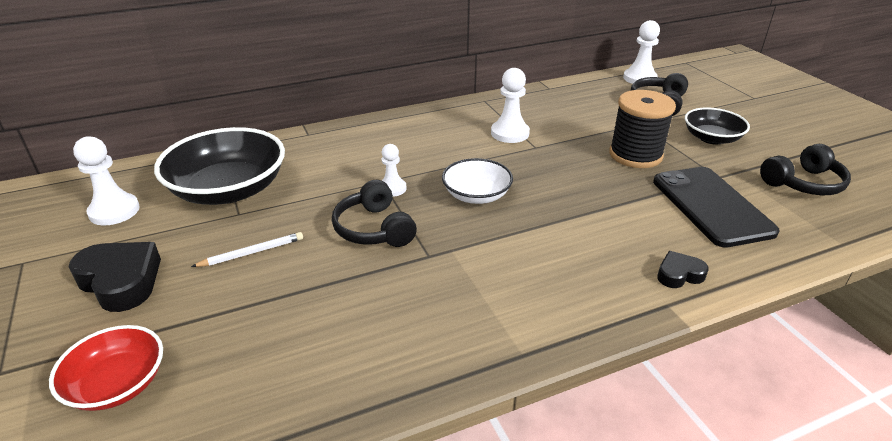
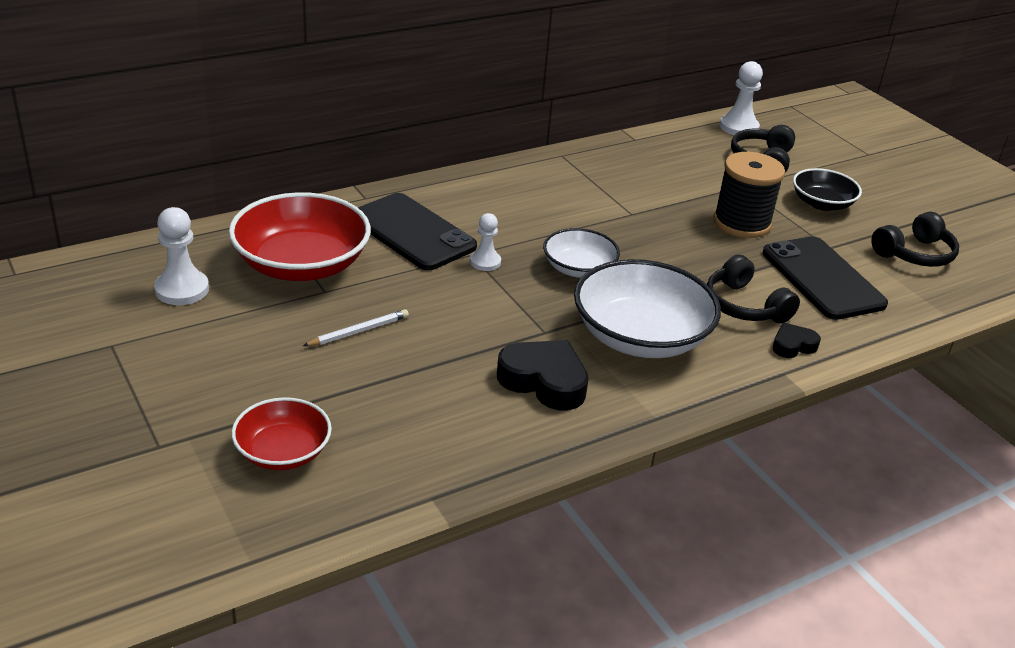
camera: 10 degrees left, 0 degrees up
black heart [69,242,161,312] -> black heart moved to [497,340,589,410]
black bowl [154,127,285,205] -> red bowl [229,192,371,281]
black headphones [332,180,417,247] -> black headphones moved to [707,255,800,323]
white pawn [491,68,530,143] -> none
none -> black phone [358,193,477,270]
none -> white bowl [574,259,721,358]

